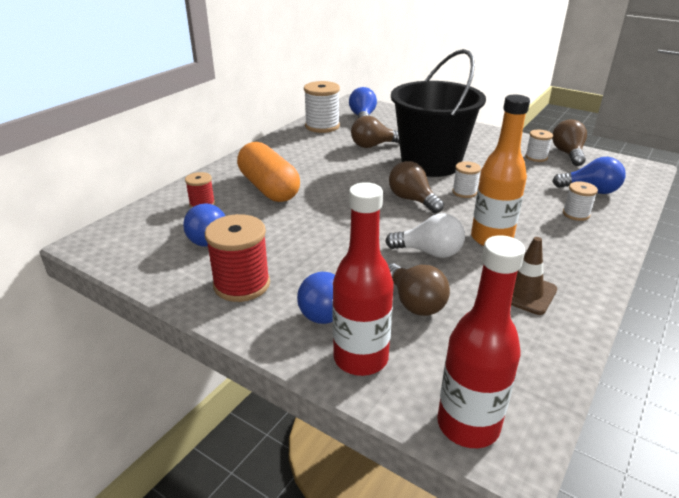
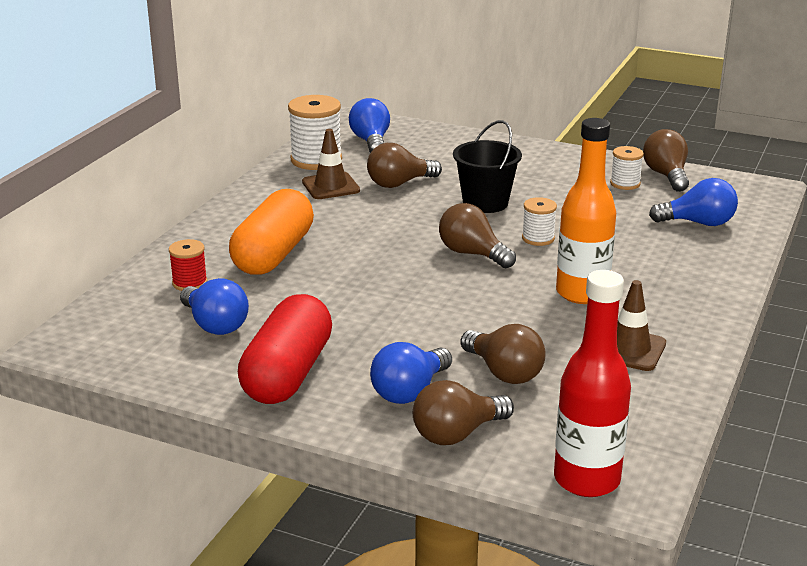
camera: 10 degrees left, 5 degrees down
red spool [205,214,270,302] -> red capsule [238,294,332,404]
orange capsule [237,142,300,202] -> orange capsule turned 60 degrees clockwise [229,189,314,275]
red bottle [332,182,394,376] -> brown light bulb [413,380,514,445]
white light bulb [385,213,465,258] -> none
black bucket [391,49,486,177] -> black bucket [453,120,522,213], size x0.55
white spool [563,181,598,221] -> none
none -> brown traffic cone [302,129,360,199]

